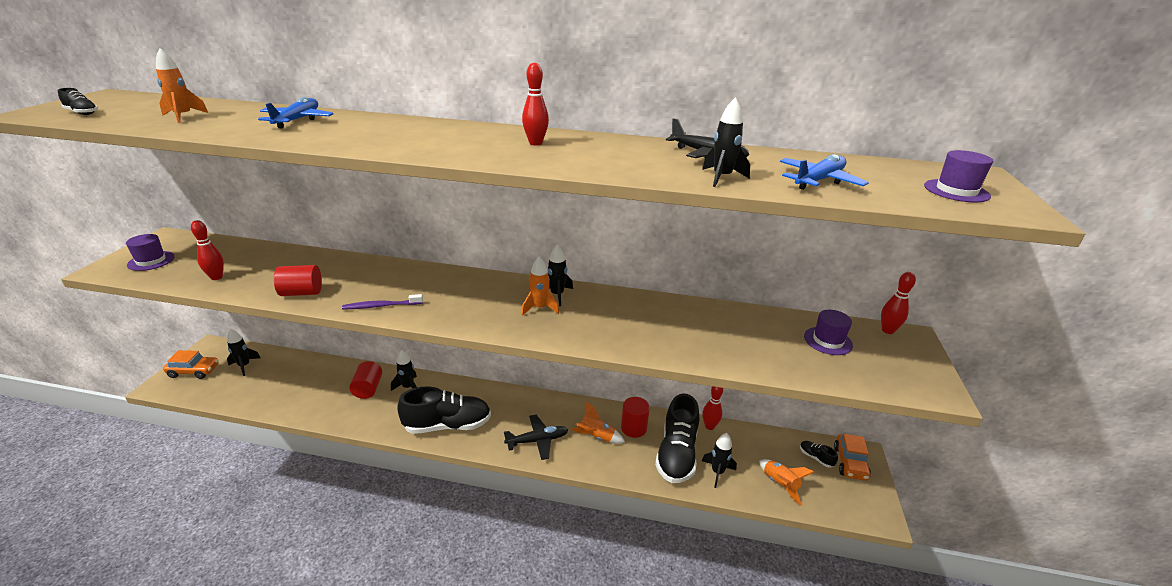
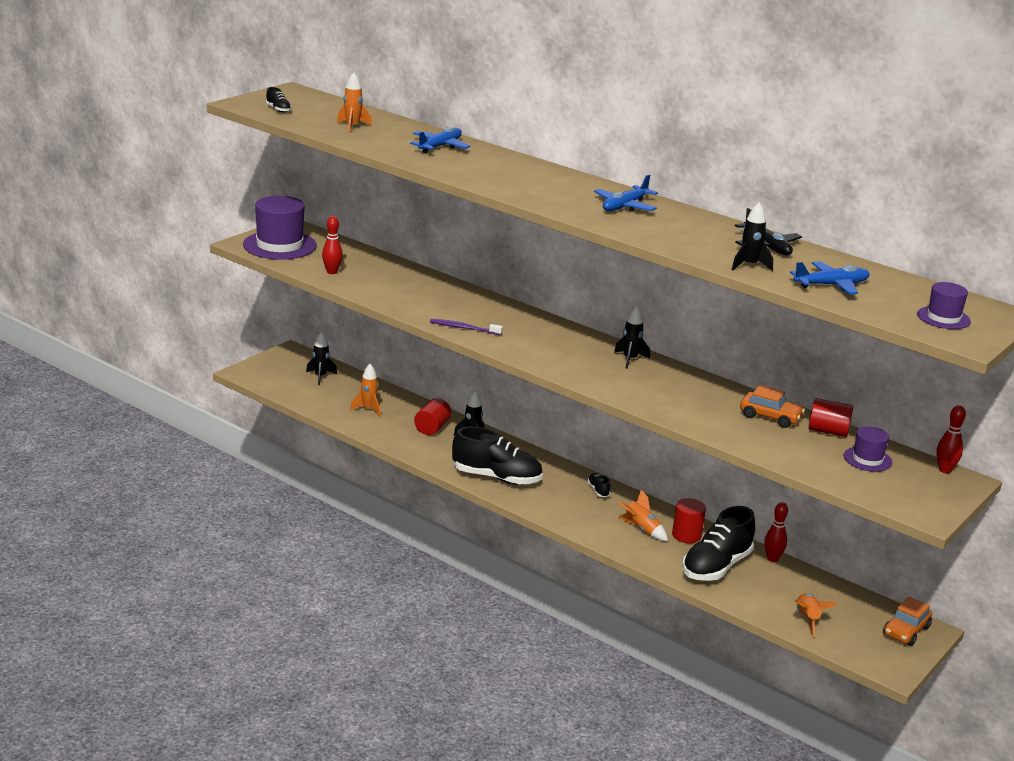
camera: 25 degrees right, 5 degrees down
purple hat [126,234,175,271] -> purple hat [243,196,317,260], size x1.90
orange car [163,350,219,379] -> orange car moved to [740,385,805,428]
red cylinder [274,265,322,296] -> red cylinder moved to [809,398,853,437]
black plane [504,415,568,460] -> none
orange rocket [521,257,559,316] -> orange rocket moved to [350,364,380,417]
red bowling pin [522,62,549,146] -> blue plane [594,175,658,212]
black rocket [702,433,737,488] -> none
black shoe [800,441,838,468] -> black shoe moved to [587,473,610,497]

